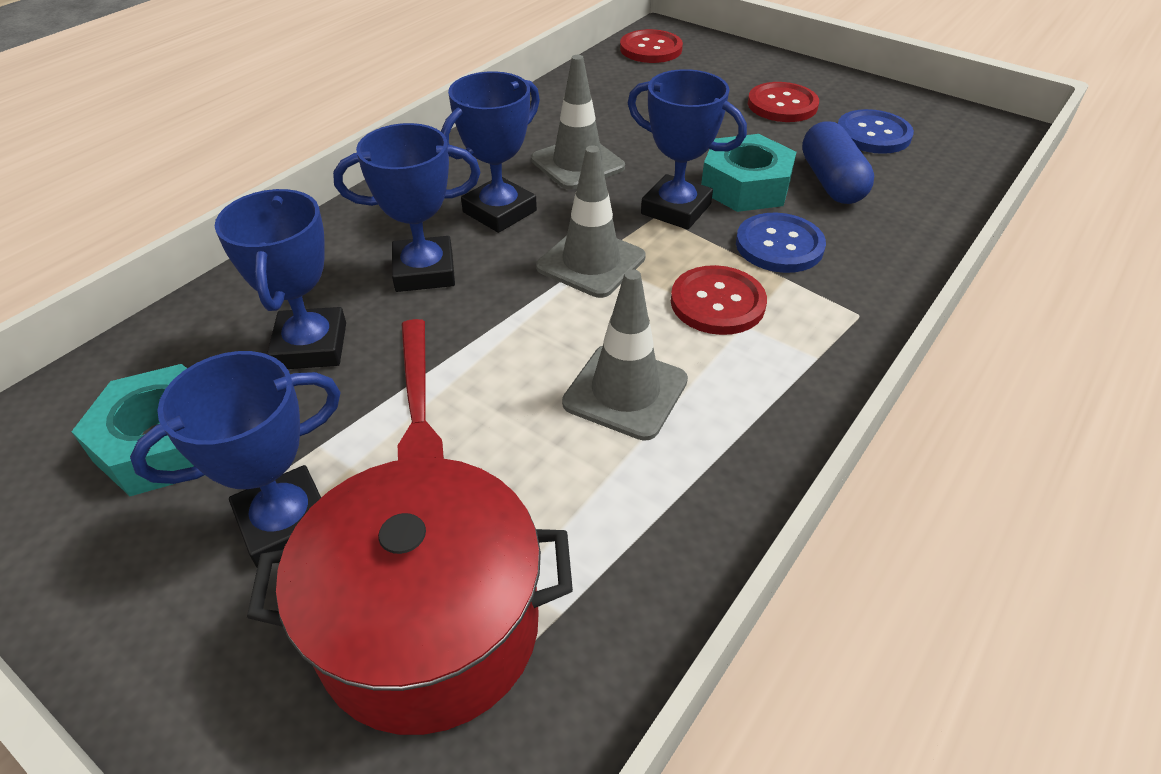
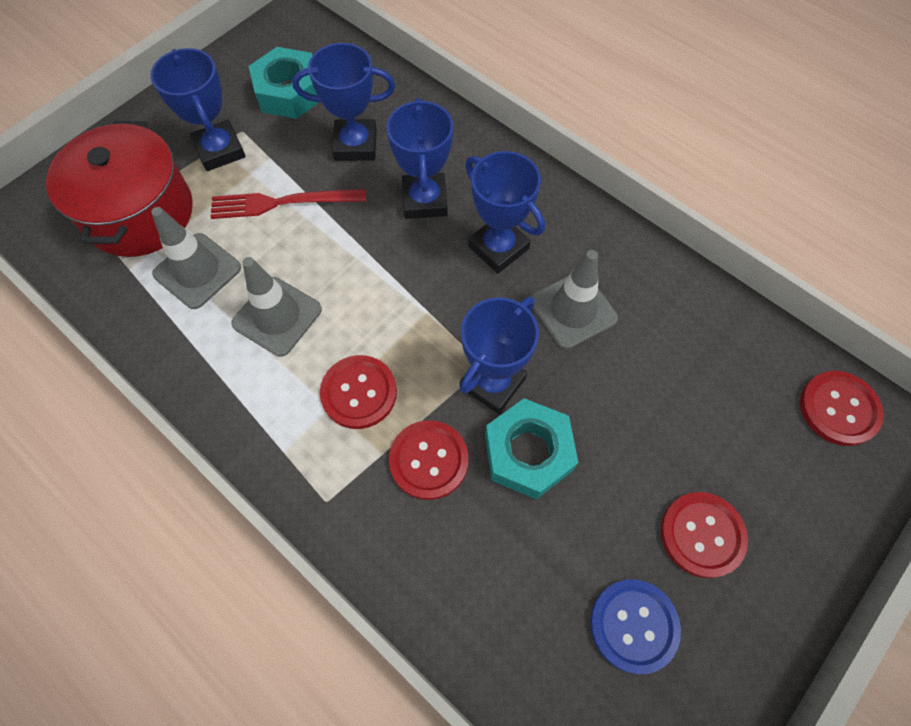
camera: 95 degrees right, 20 degrees up
grey traffic cone [536,146,646,298] -> grey traffic cone moved to [151,207,241,309]
blue button [736,213,826,273] -> red button [389,420,469,500]
blue capsule [802,121,874,204] -> none

